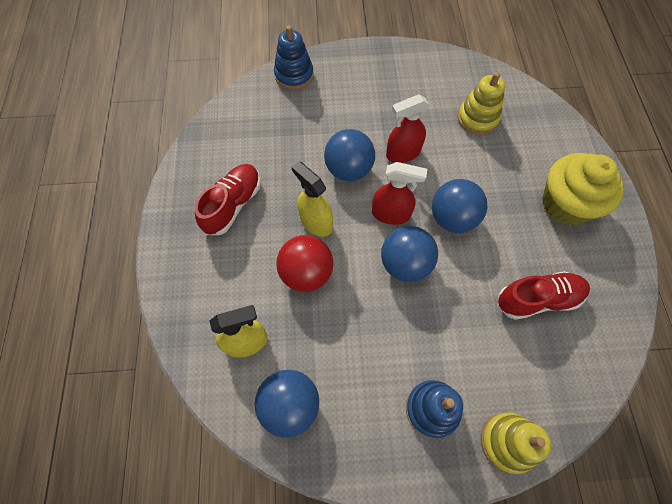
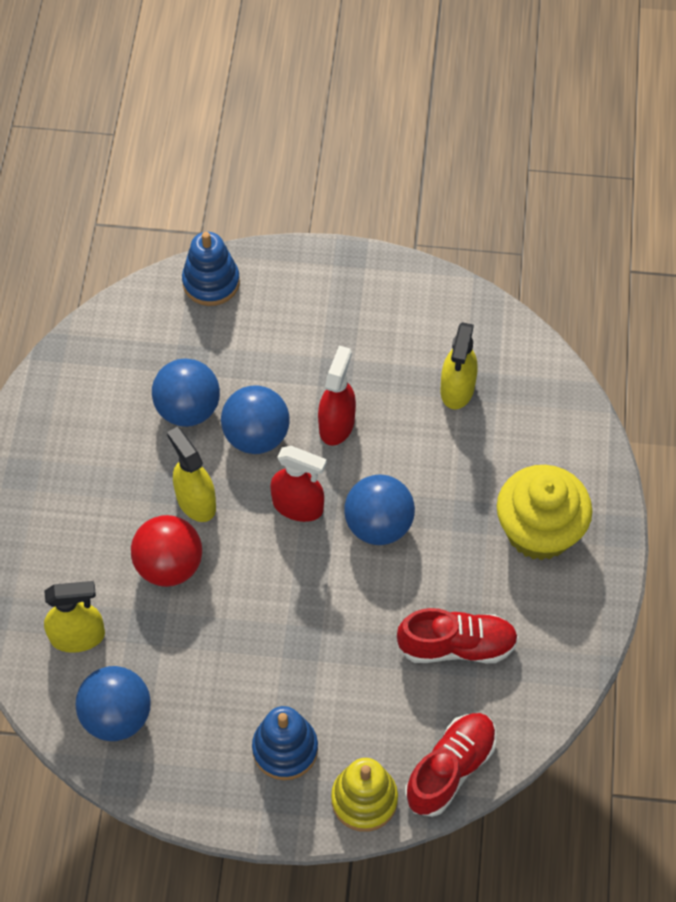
camera: 10 degrees right, 5 degrees down
red shoe [195,164,261,235] -> red shoe moved to [405,713,497,817]
blue ball [381,226,438,282] -> blue ball moved to [152,358,220,427]
red spray bottle [386,94,429,163] -> red spray bottle turned 120 degrees clockwise [318,346,356,446]
yellow stacking toy [458,72,505,135] -> yellow spray bottle [441,322,477,409]

